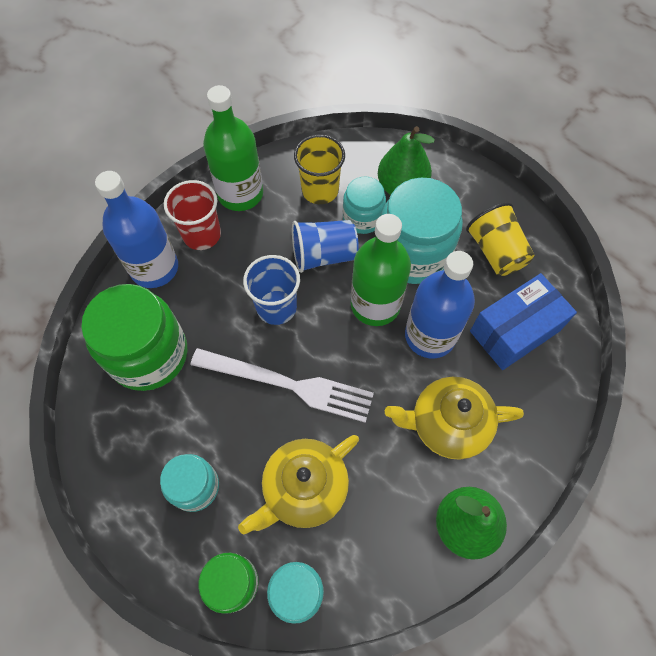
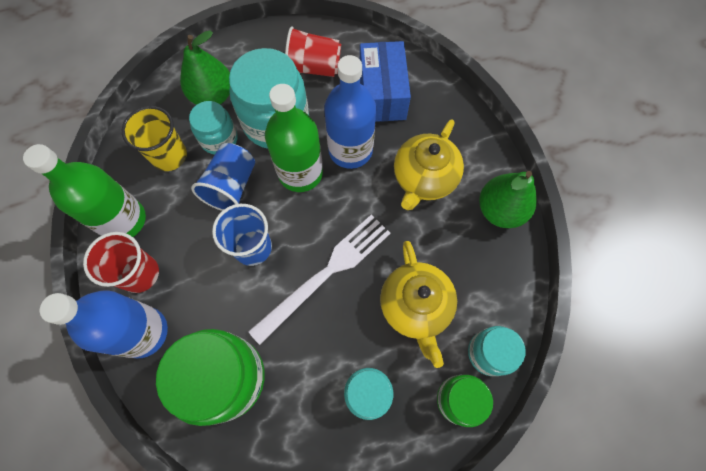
camera: 60 degrees left, 5 degrees up
yellow cup [466,202,534,276] -> red cup [285,26,341,77]

